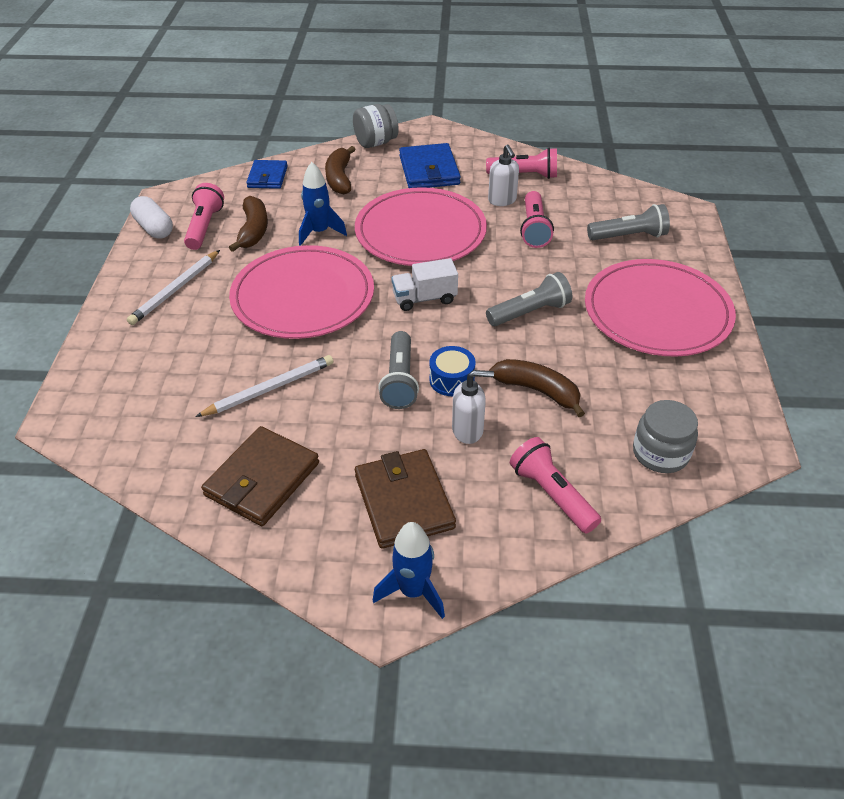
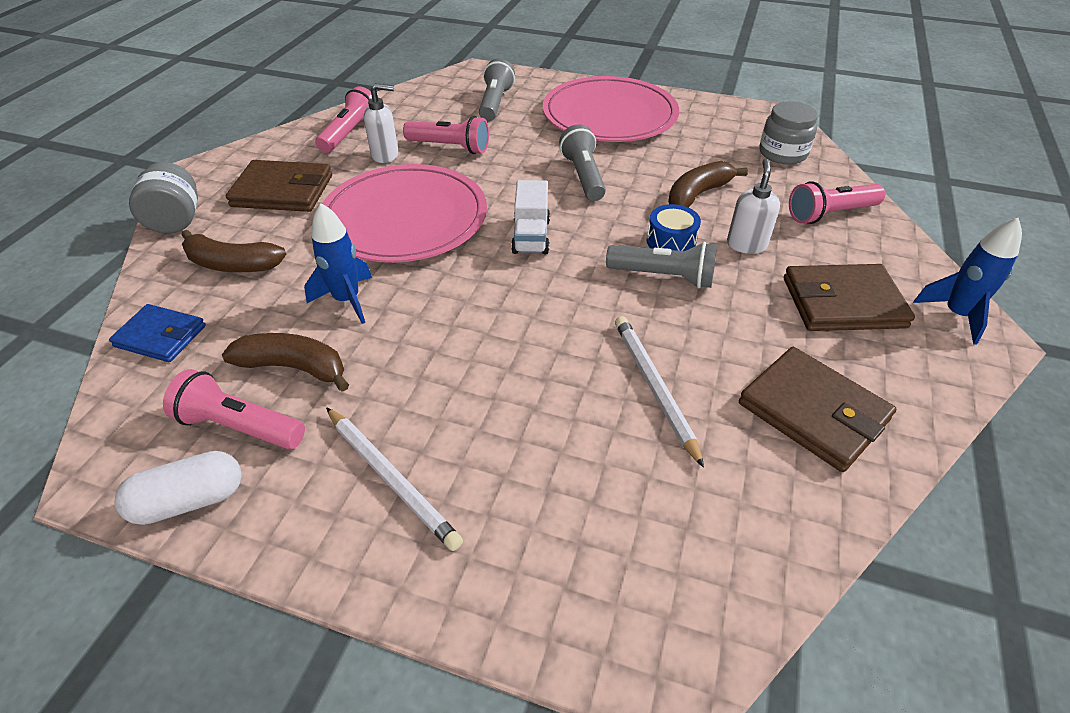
camera: 75 degrees left, 0 degrees up
pink plate [229,245,374,339] -> none
blue wallet [399,143,461,188] -> brown wallet [226,160,332,212]

